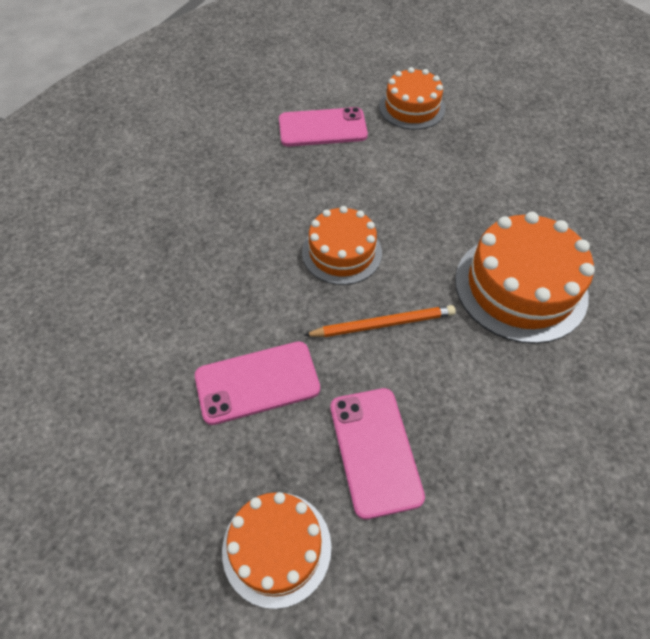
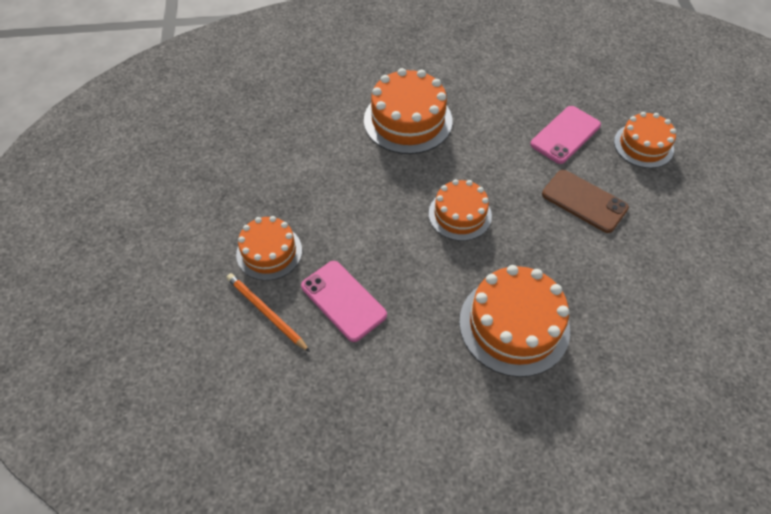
camera: 125 degrees left, 0 degrees up
pink phone [195,341,320,425] -> brown phone [542,170,629,233]
orange pencil [303,305,456,337] -> orange pencil moved to [226,273,310,352]
none -> orange cake [459,265,570,377]

